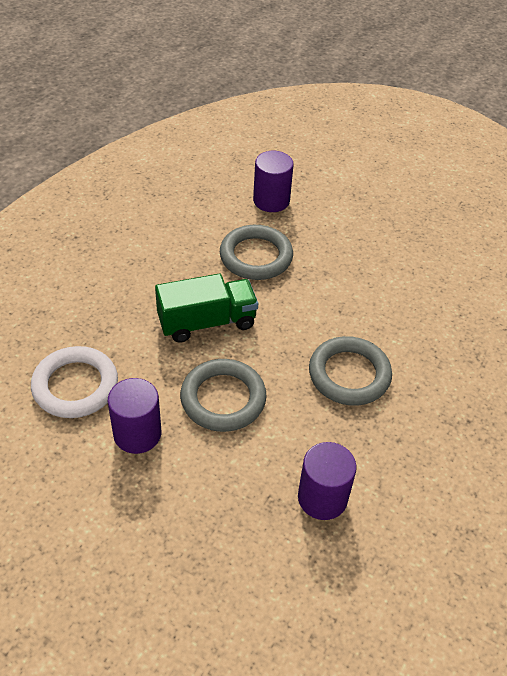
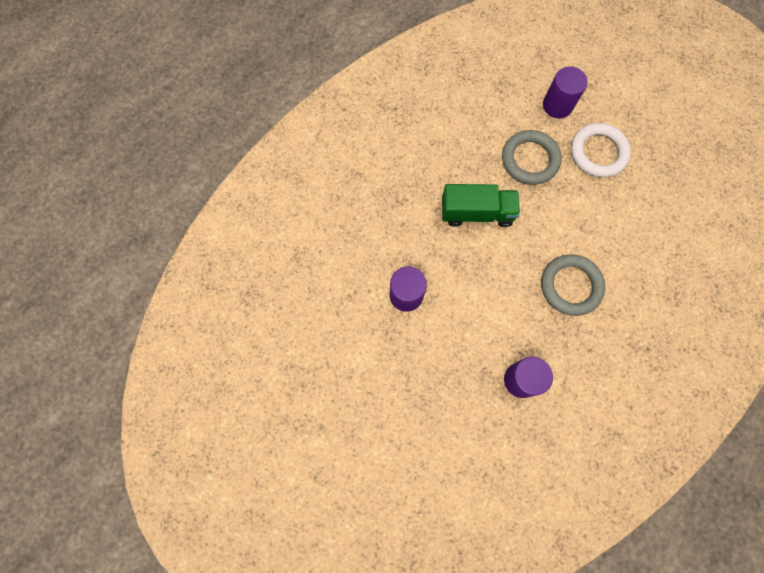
camera: 20 degrees right, 25 degrees up
white ring [31,346,118,418] -> white ring moved to [571,123,631,177]
grey ring [180,359,267,432] -> none

